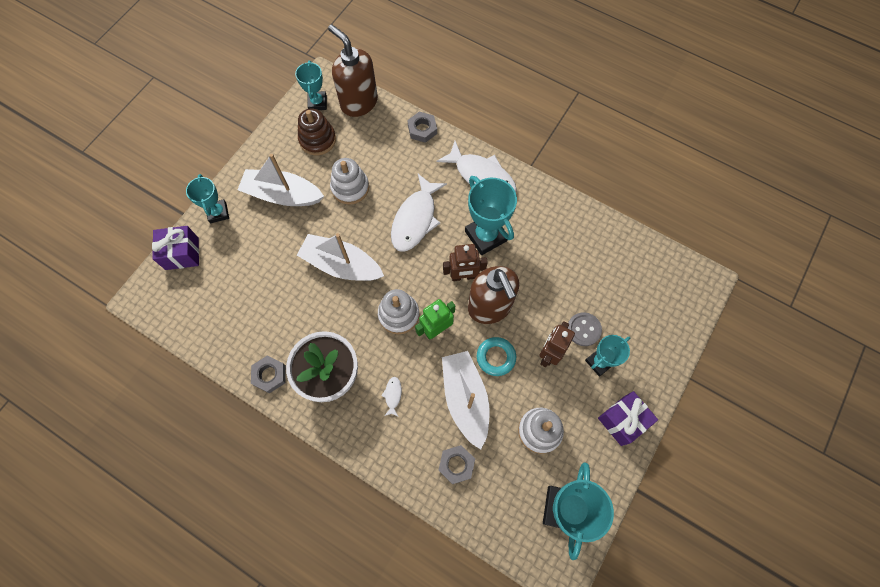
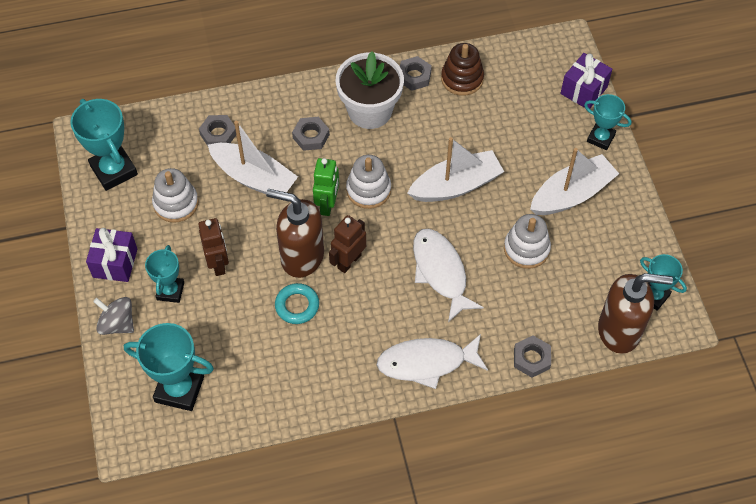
camera: 135 degrees right, 10 degrees down
brown stacking toy [298,108,336,155] -> brown stacking toy moved to [441,43,484,96]
white fish [381,377,402,416] -> grey nut [292,117,330,151]
turquoise trophy [465,176,517,255] -> turquoise trophy moved to [124,323,214,411]
turquoise ring [477,337,516,376] -> turquoise ring moved to [275,283,319,324]
grey button [568,312,602,346] -> none
none -> grey spinning top [93,297,134,335]

